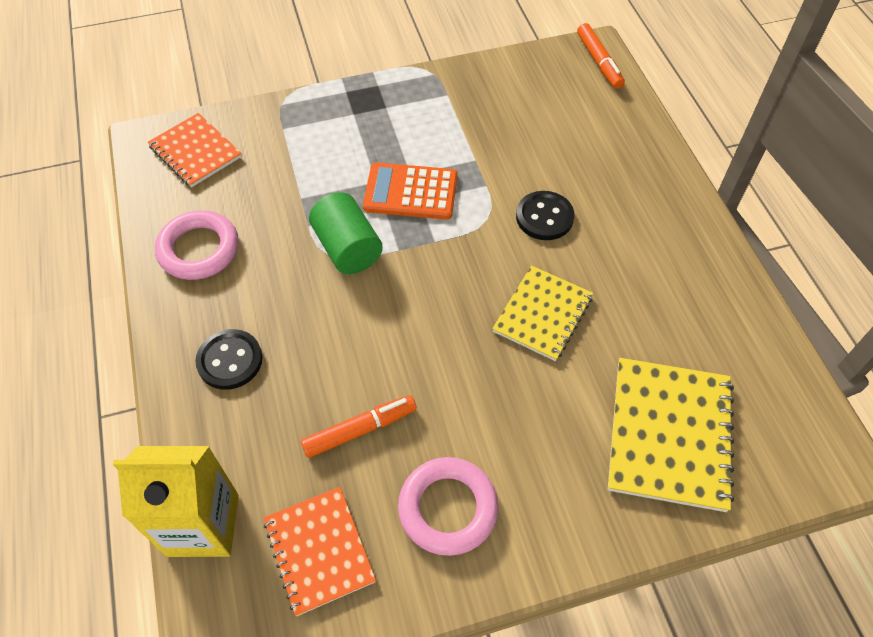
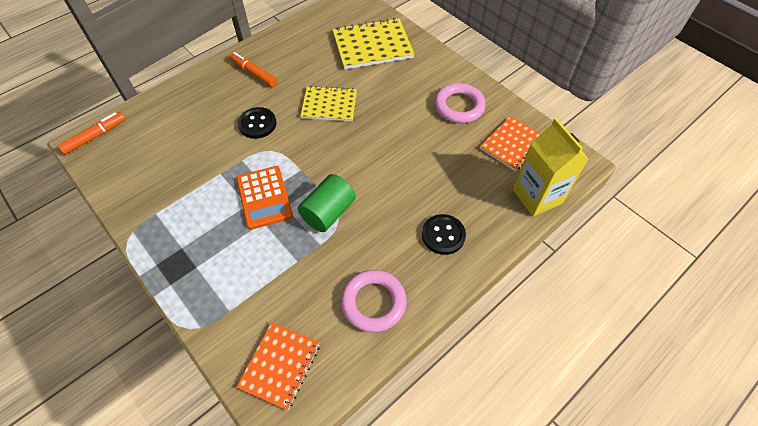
camera: 115 degrees left, 0 degrees up
orange marker [301,395,417,458] -> orange marker moved to [229,52,278,87]

